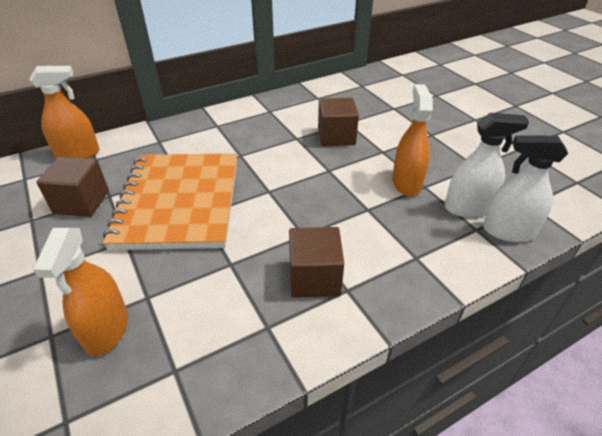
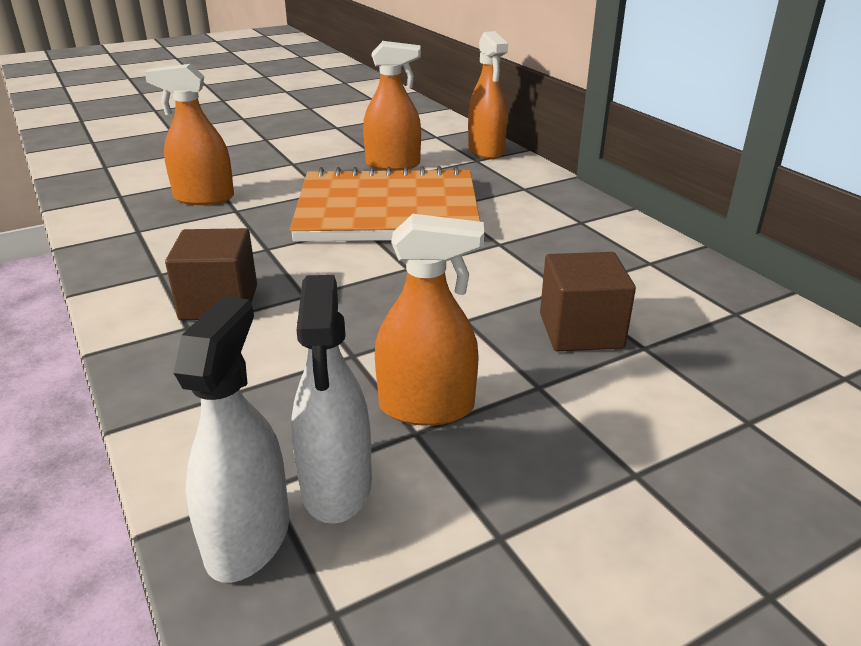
camera: 90 degrees right, 10 degrees down
brown cube [37,157,109,217] -> orange spray bottle [363,41,421,171]

